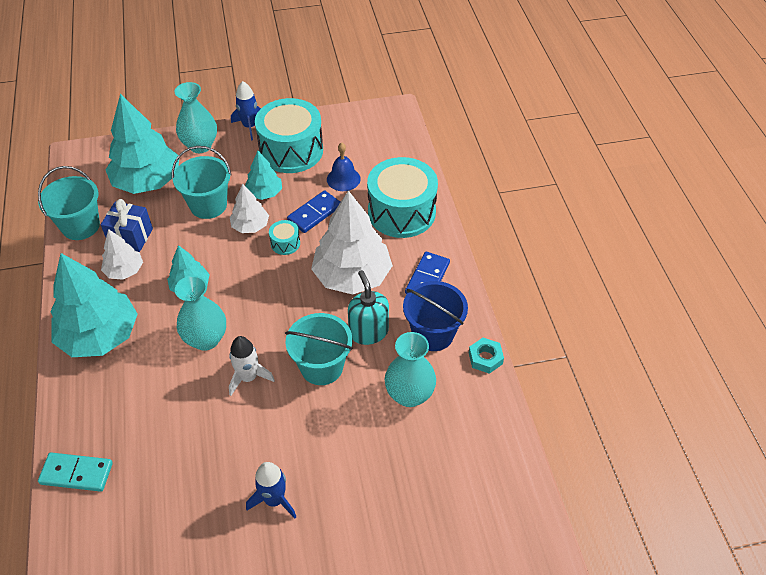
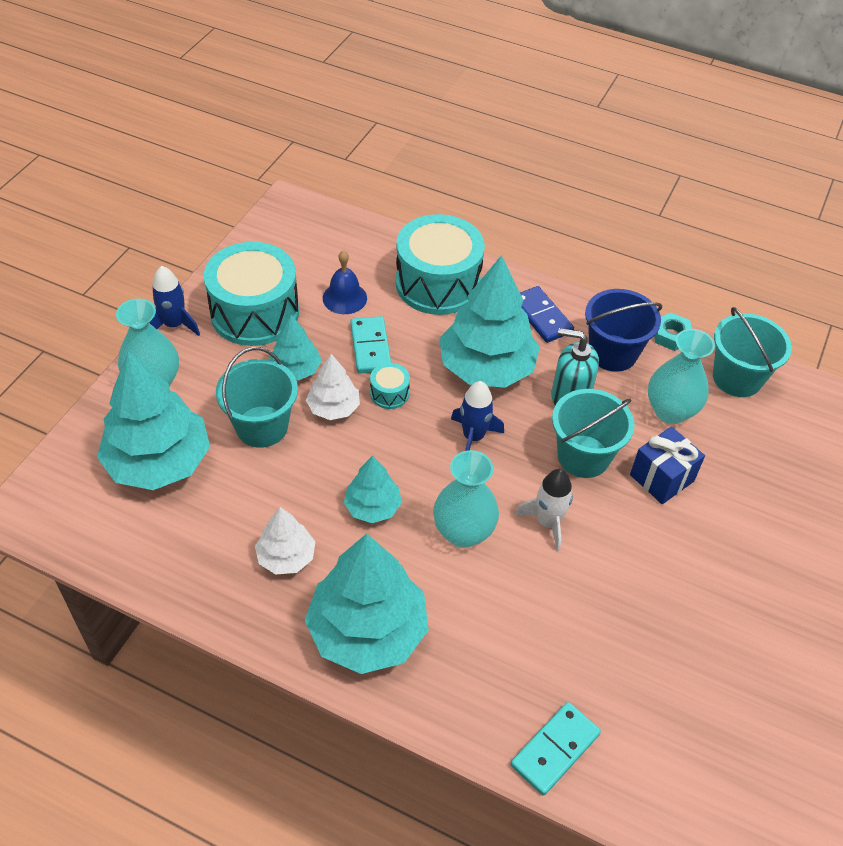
camera: 55 degrees left, 0 degrees up
turquoise bucket [38,166,100,240] -> turquoise bucket moved to [713,307,792,397]
blue gift [101,199,153,252] -> blue gift moved to [630,426,705,504]
blue rocket [246,462,296,518] -> blue rocket moved to [451,381,504,451]
blue domino [287,190,340,233] -> turquoise domino [350,316,391,373]
white tree [311,190,393,295] -> turquoise tree [439,255,540,388]

